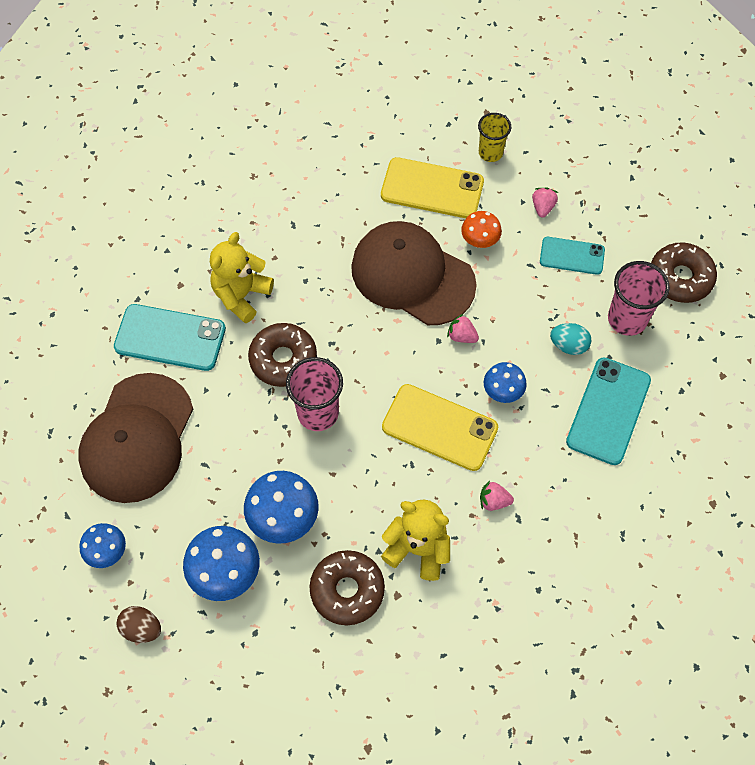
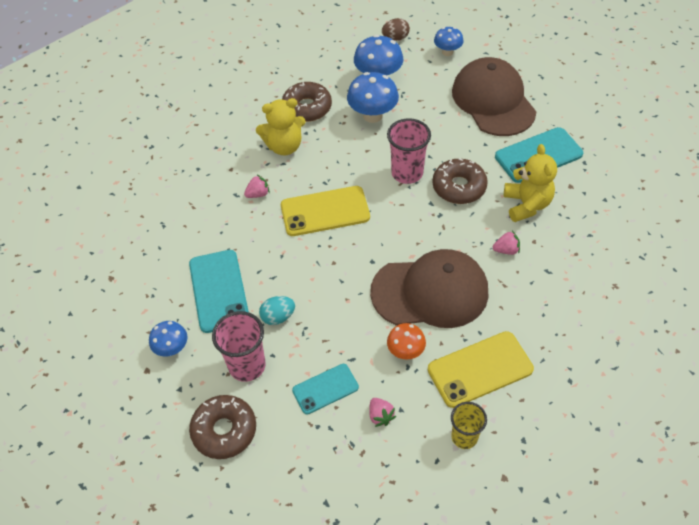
camera: 145 degrees right, 10 degrees down
pink strawberry [447,314,479,343] -> pink strawberry moved to [493,231,520,255]
blue mushroom [484,362,527,403] -> blue mushroom moved to [149,321,187,357]

